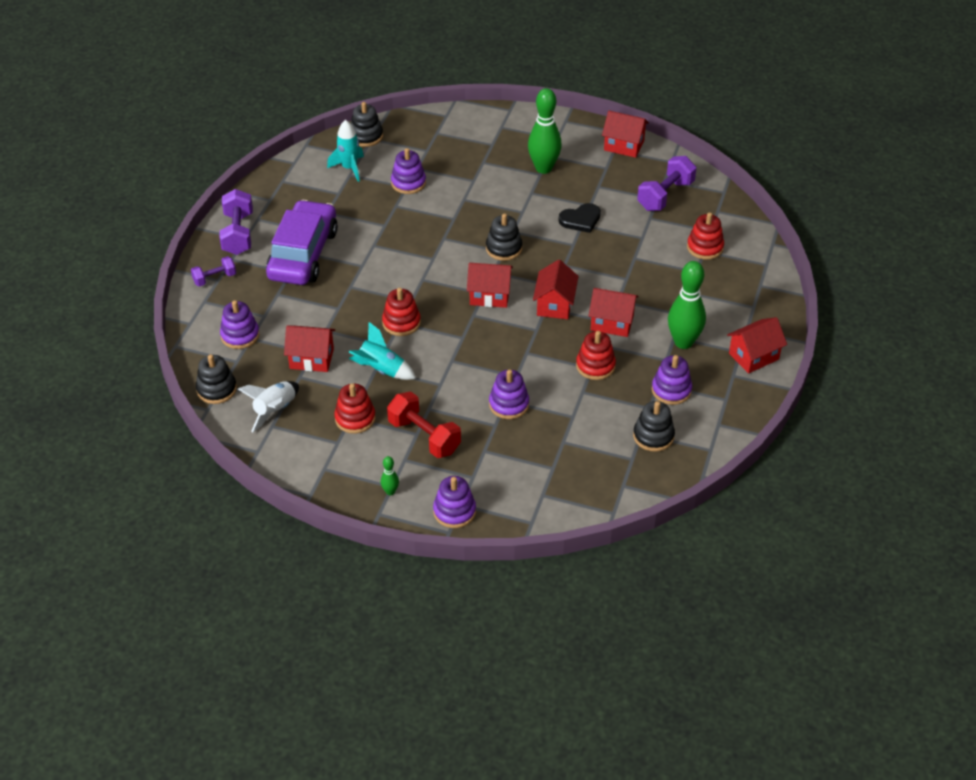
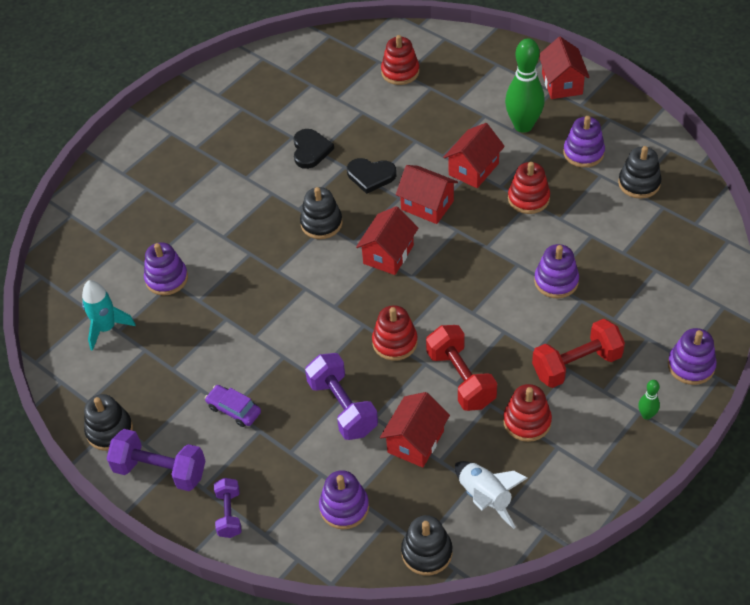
camera: 65 degrees left, 5 degrees up
purple car [266,200,338,285] -> purple car [205,385,261,427], size x0.41
turquoise rocket [349,322,416,380] -> red dumbbell [426,325,497,411]
black stacking toy [351,102,383,147] -> black stacking toy moved to [84,394,133,451]
green bowling pin [528,88,562,174] -> none
red house [602,111,649,158] -> none
purple dumbbell [637,156,696,211] -> purple dumbbell moved to [305,353,378,440]
none -> black heart [347,158,397,194]

